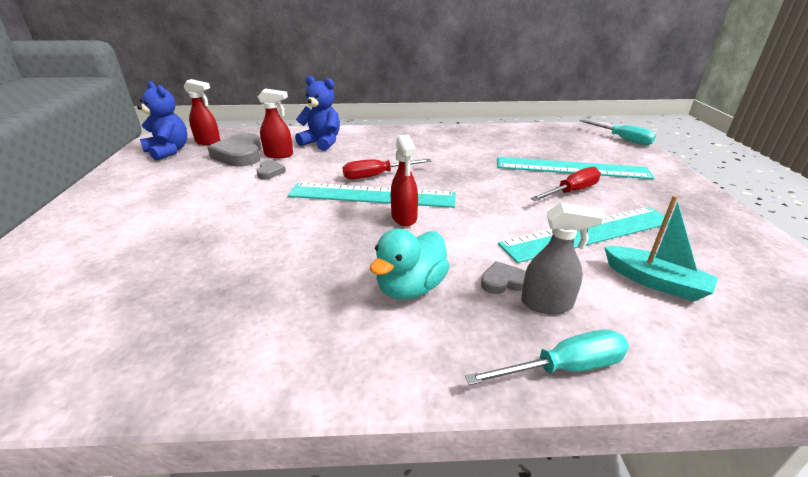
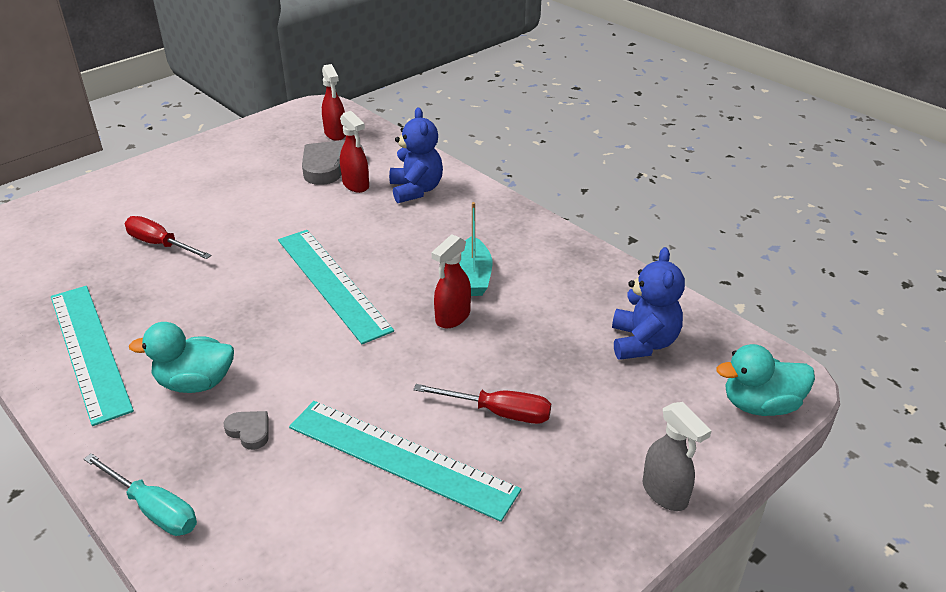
camera: 50 degrees right, 5 degrees up
blue teddy bear [137,81,187,160] -> blue teddy bear moved to [612,247,685,360]
grey heart [257,160,286,179] -> none
red screwdriver [342,159,431,179] -> red screwdriver moved to [125,216,212,259]
red spray bottle [391,135,418,226] -> red spray bottle moved to [431,234,471,328]
turquoise ruler [497,157,655,179] -> turquoise ruler moved to [51,286,134,426]
grey spray bottle [521,203,605,314] -> grey spray bottle moved to [643,402,712,511]
turquoise screwdriver [580,120,656,145] -> turquoise duck [716,344,815,416]
turquoise boat [604,195,718,301] -> turquoise boat moved to [459,202,492,296]

